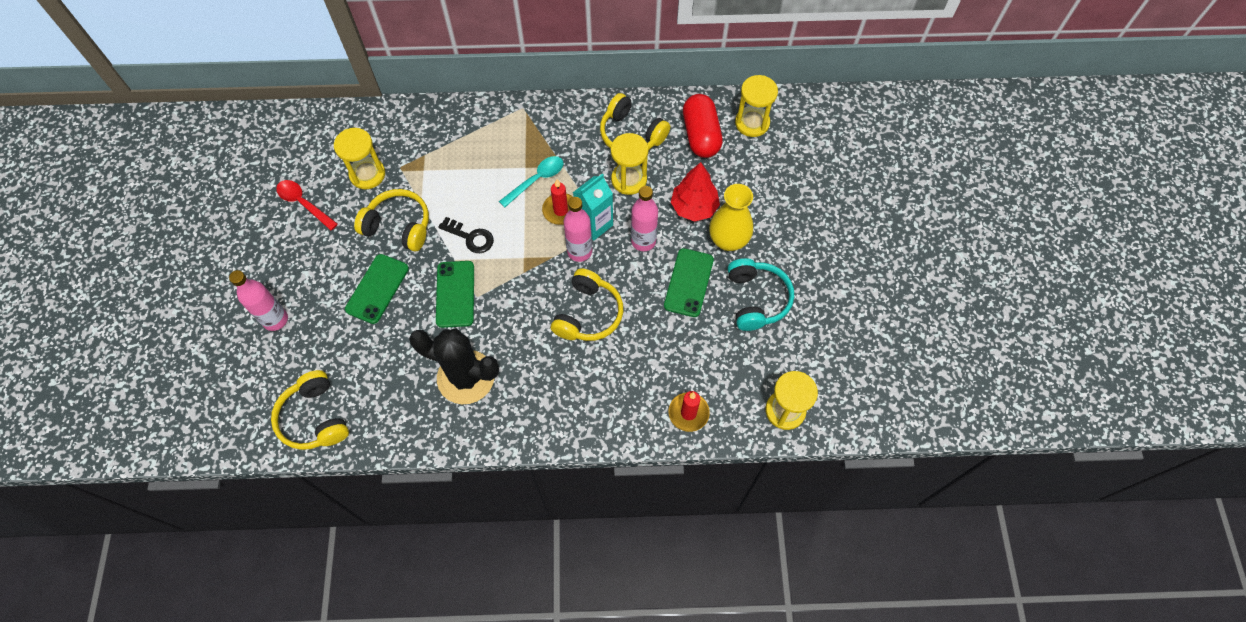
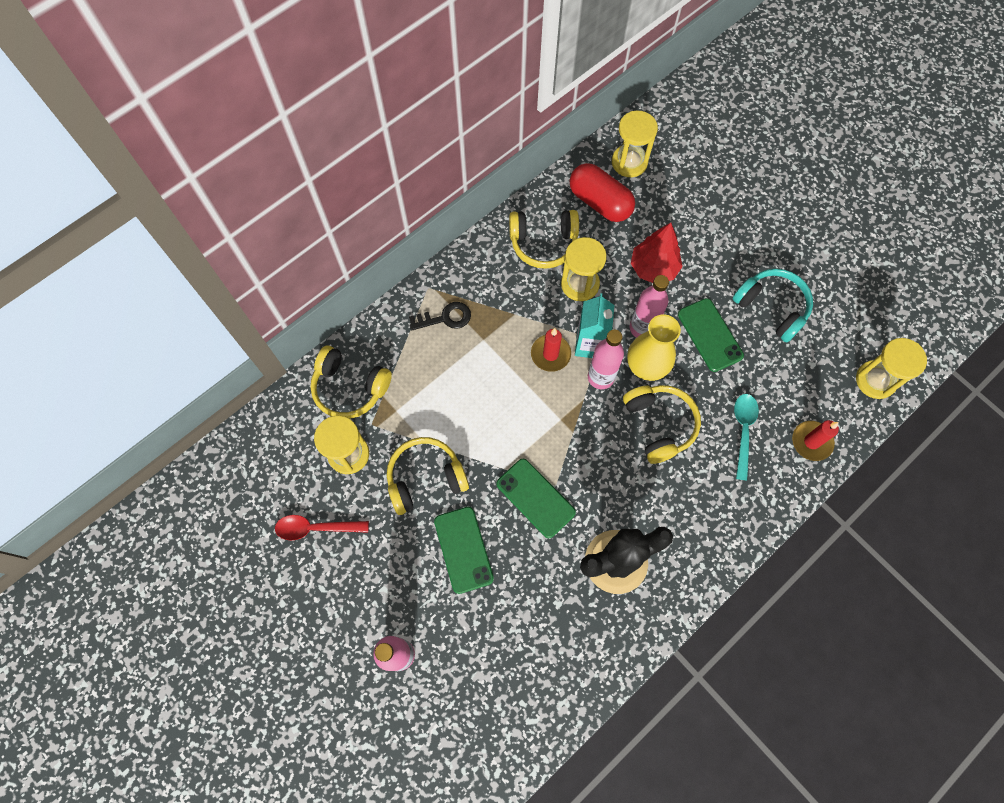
camera: 40 degrees left, 5 degrees up
yellow headphones [271,370,349,450] -> yellow headphones moved to [310,346,392,419]
black key [438,217,494,253] -> black key moved to [409,302,471,331]
turquoise spoon [499,156,563,208] -> turquoise spoon moved to [734,394,759,480]
yellow vase [709,184,753,251] -> yellow vase moved to [627,314,681,381]

